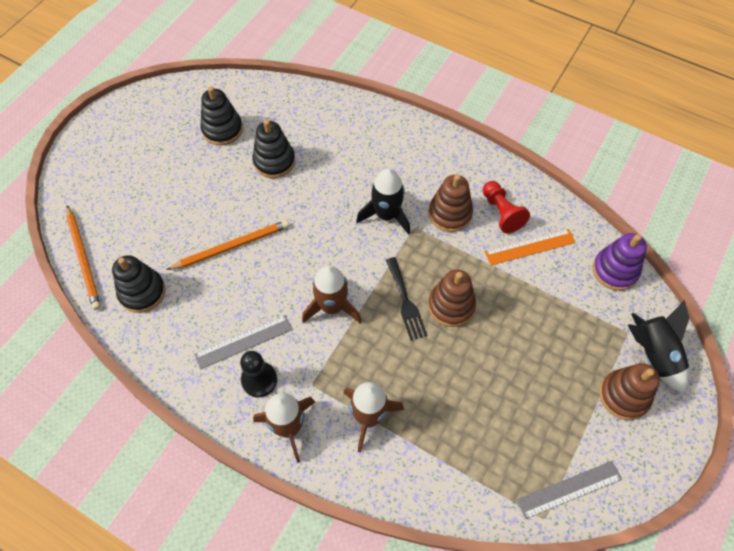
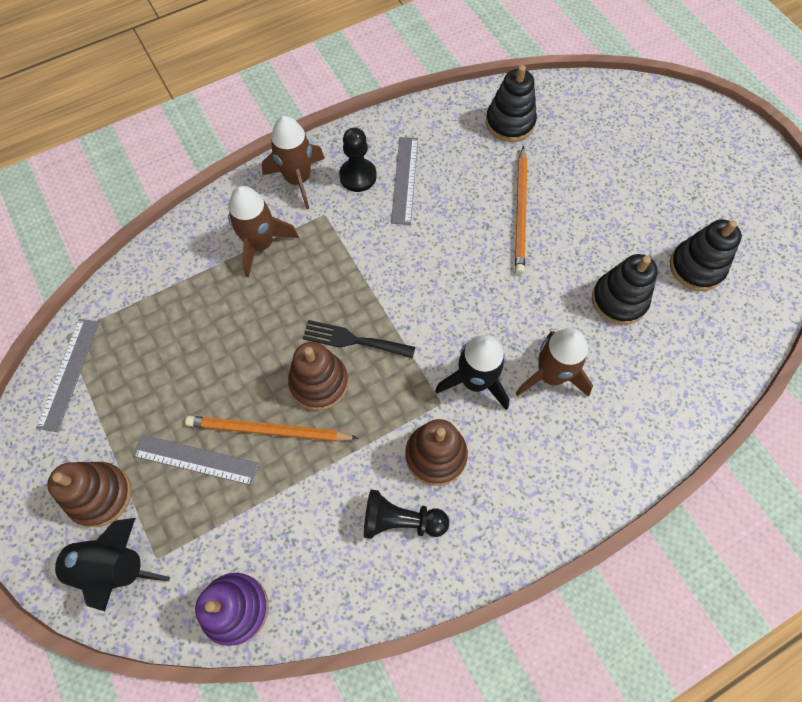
camera: 120 degrees right, 5 degrees up
orange pencil [66,205,101,310] -> orange pencil moved to [185,416,358,442]
brown rocket [302,265,362,323] -> brown rocket moved to [516,328,593,397]
red pawn [483,181,530,233] -> black pawn [364,489,449,539]
orange ruler [485,229,576,266] -> none
none -> grey ruler [133,435,259,486]

